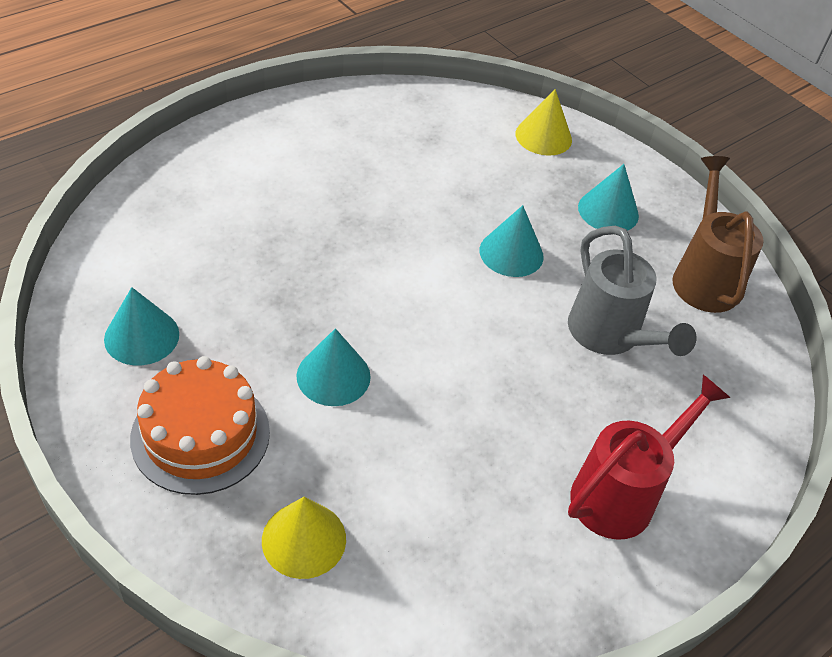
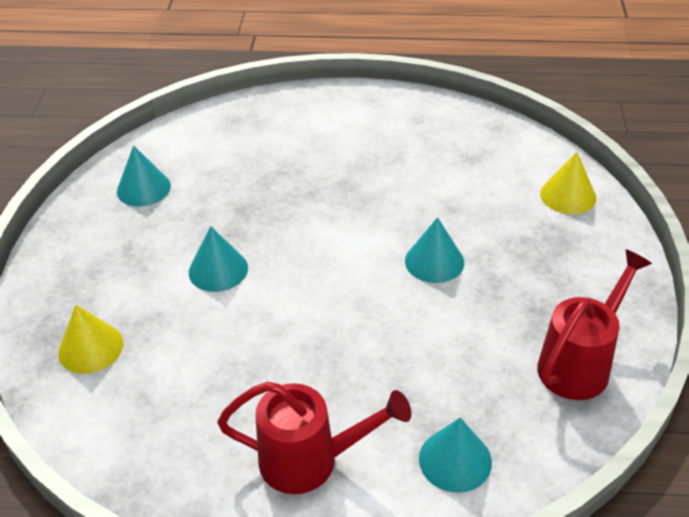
camera: 50 degrees right, 5 degrees down
orange cake [130,356,270,495] -> none
grey watering can [568,226,696,356] -> none
turquoise cone [578,164,639,231] -> turquoise cone moved to [419,418,492,493]
brown watering can [672,156,764,313] -> red watering can [537,249,652,400]

